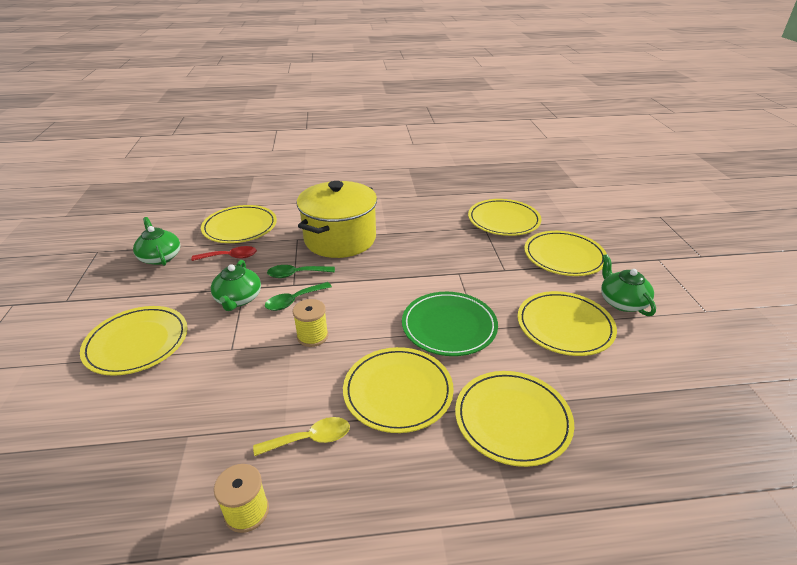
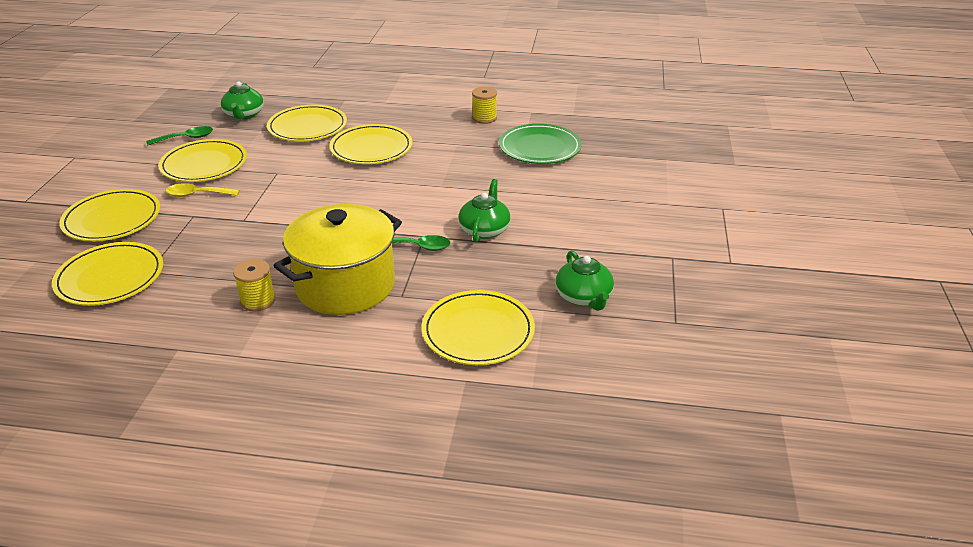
camera: 165 degrees left, 0 degrees up
yellow plate [80,306,187,376] -> none
red spoon [191,246,257,261] -> none
yellow spoon [253,417,350,456] -> yellow spoon moved to [166,183,239,197]
green spoon [265,282,332,311] -> green spoon moved to [146,126,213,145]
yellow spool [293,299,328,347] -> yellow spool moved to [233,259,276,312]
green plate [402,292,498,356] -> green plate moved to [499,124,581,164]
green teapot [601,254,656,316] -> green teapot moved to [221,81,264,120]

